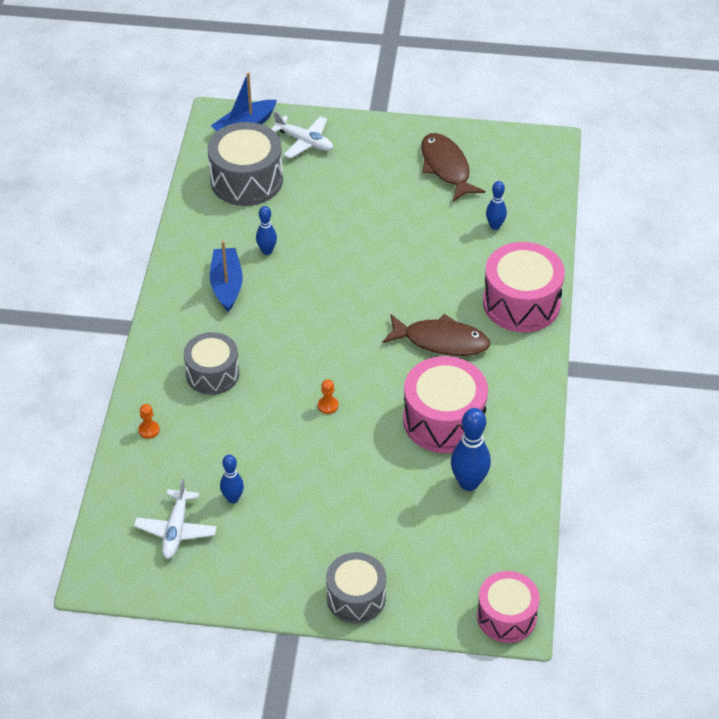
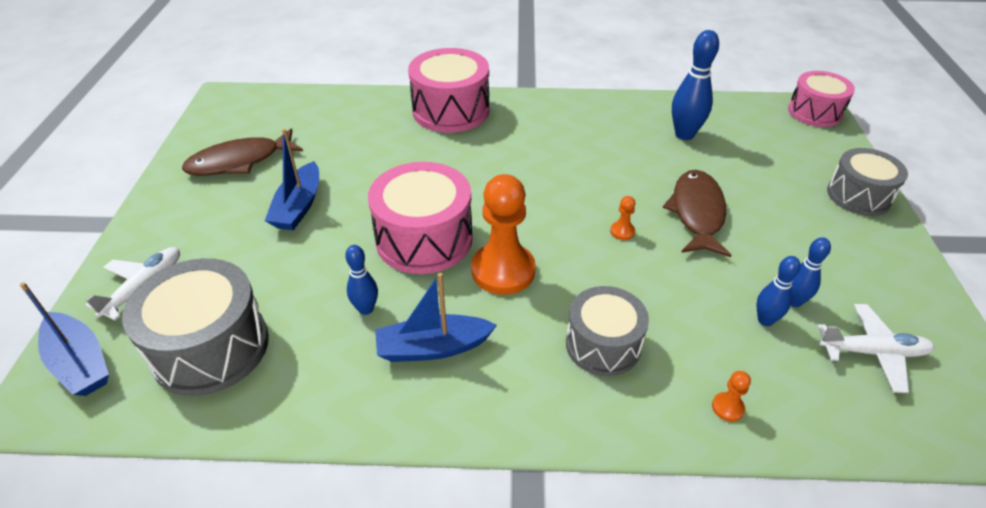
camera: 95 degrees left, 5 degrees down
brown fish [382,314,490,356] -> brown fish moved to [663,170,731,257]
pink drum [403,356,488,453] -> pink drum moved to [368,162,473,274]
blue bowling pin [486,181,507,230] -> blue bowling pin moved to [756,256,801,326]
none -> blue boat [265,129,319,230]
none -> orange pawn [471,174,536,295]

